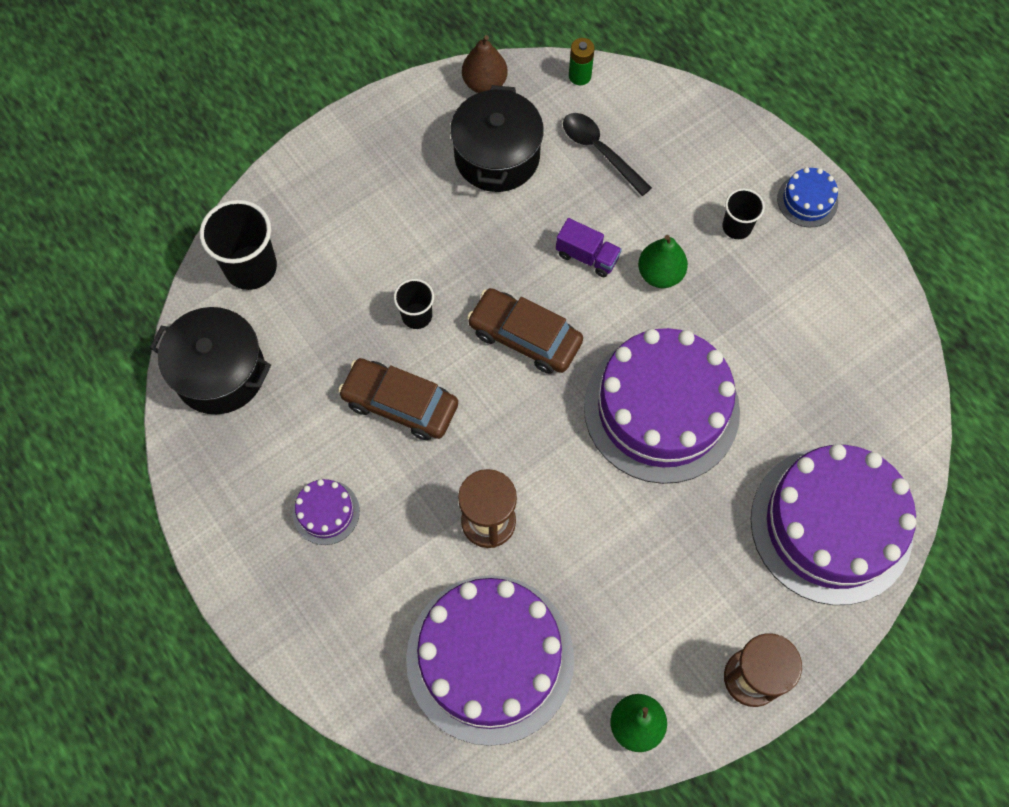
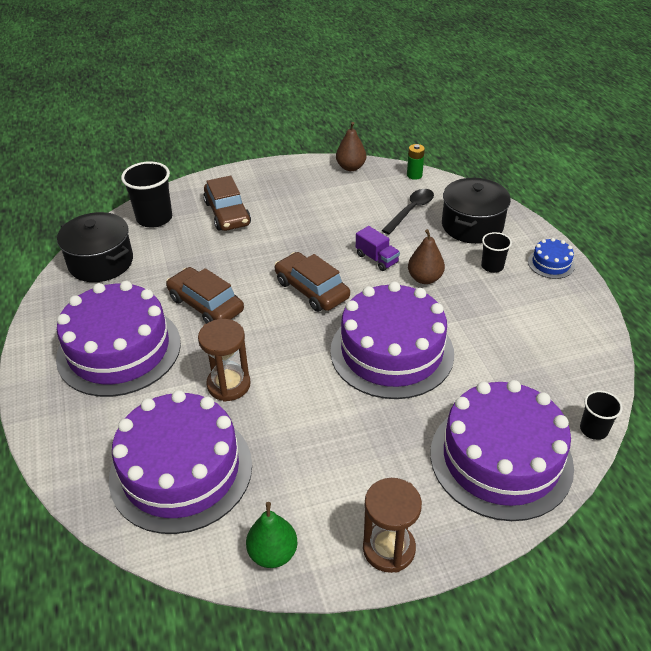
camera: 20 degrees right, 25 degrees down
purple cake [293,479,360,545] -> purple cake [56,281,181,397], size x2.40
black cup [394,279,434,329] -> black cup moved to [580,390,623,440]
black pot [450,85,544,192] -> black pot moved to [442,178,511,244]
black spoon [563,113,652,196] -> black spoon turned 60 degrees clockwise [382,189,434,234]
green pear [638,235,688,288] -> brown pear [408,229,445,284]
none -> brown car [203,176,251,231]

